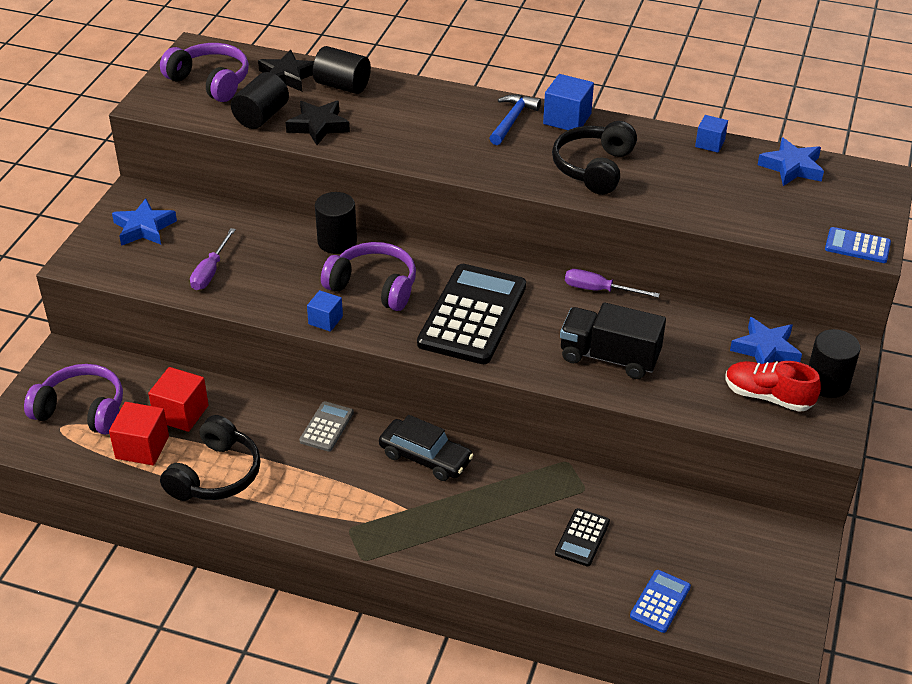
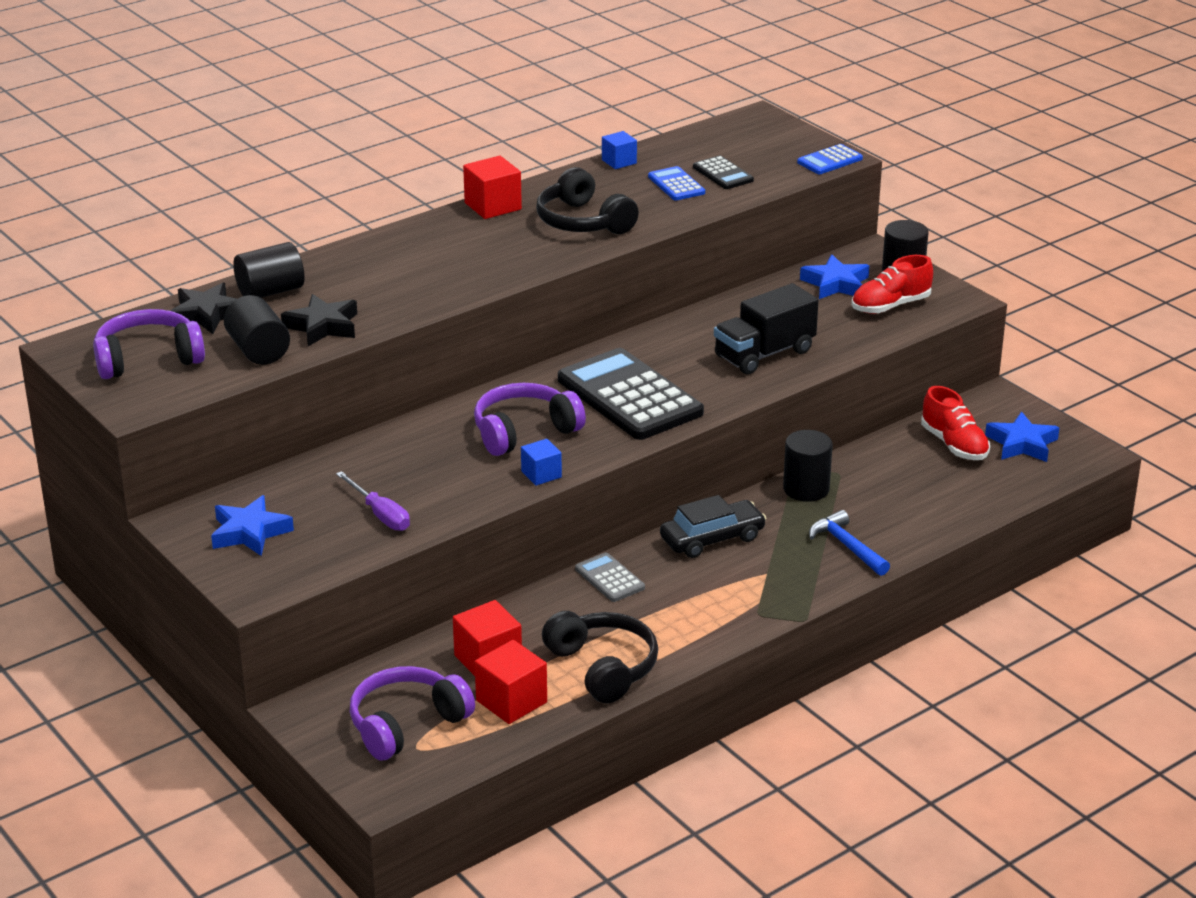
camera: 55 degrees left, 10 degrees down
black cylinder [315,192,357,254] -> black cylinder moved to [783,430,833,502]
blue hammer [490,94,541,145] -> blue hammer moved to [809,510,890,576]
blue cube [543,74,594,130] -> red cube [463,156,522,219]
black calculator [555,508,610,567] -> black calculator moved to [693,156,754,189]
purple screwdriver [565,269,660,298] -> none
blue calculator [630,570,691,633] -> blue calculator moved to [648,166,705,200]
blue star [758,137,824,186] -> blue star moved to [985,412,1060,462]
none -> red shoe [921,386,990,460]

